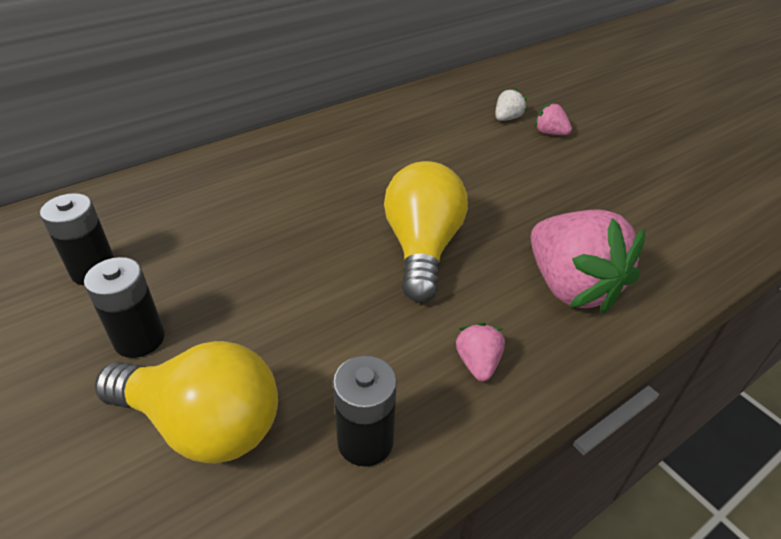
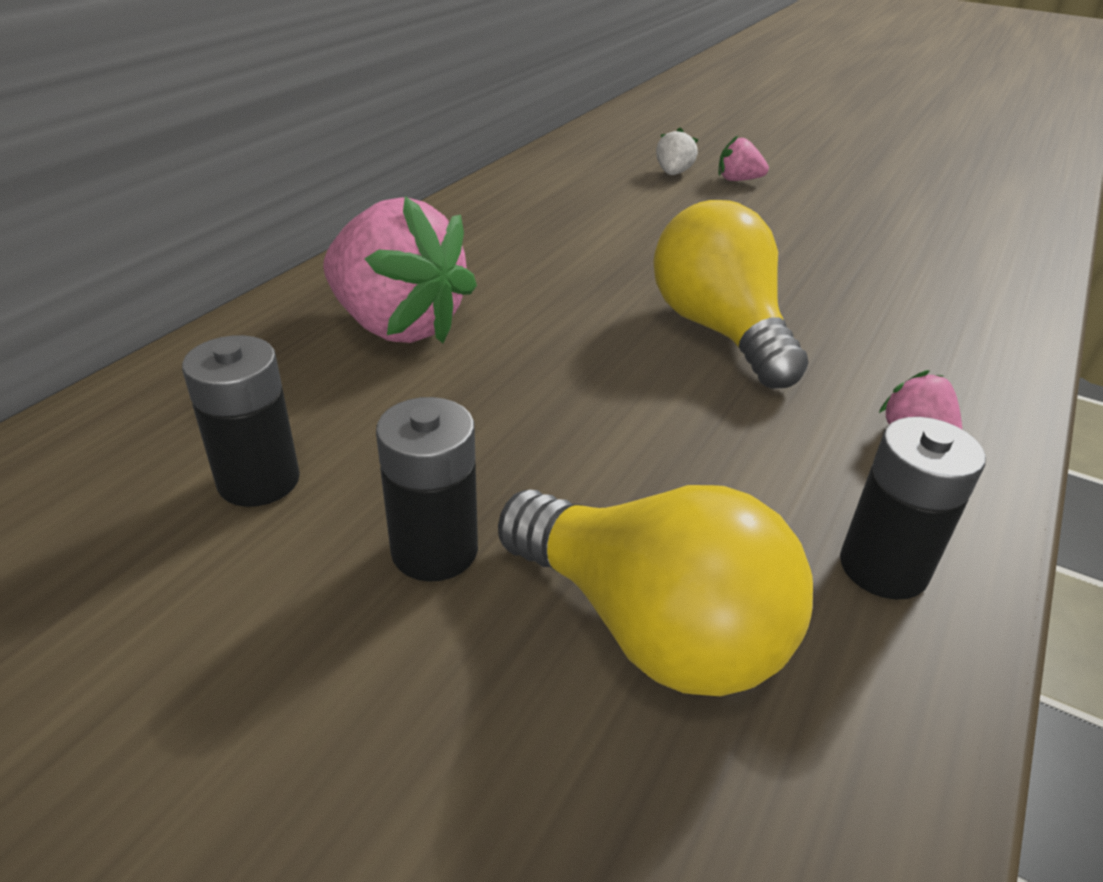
camera: 25 degrees left, 5 degrees down
yellow light bulb [95,341,278,463] -> yellow light bulb turned 45 degrees clockwise [498,485,813,696]
pink strawberry [530,209,645,314] -> pink strawberry moved to [323,196,477,343]

